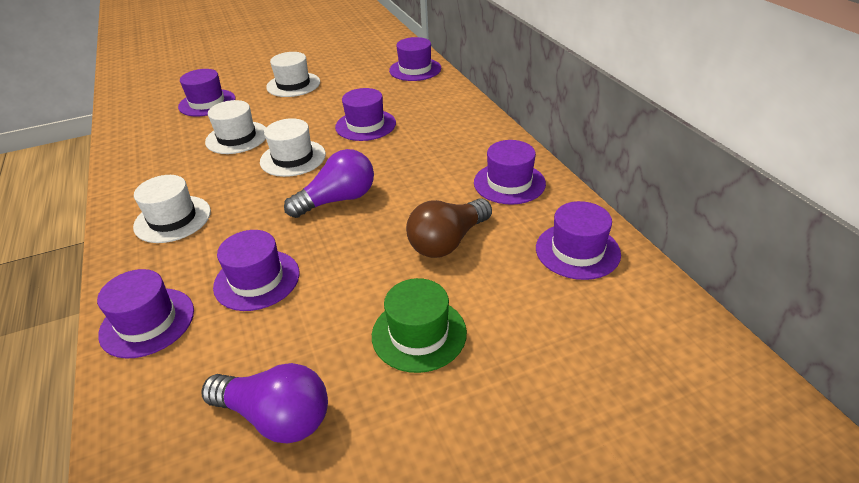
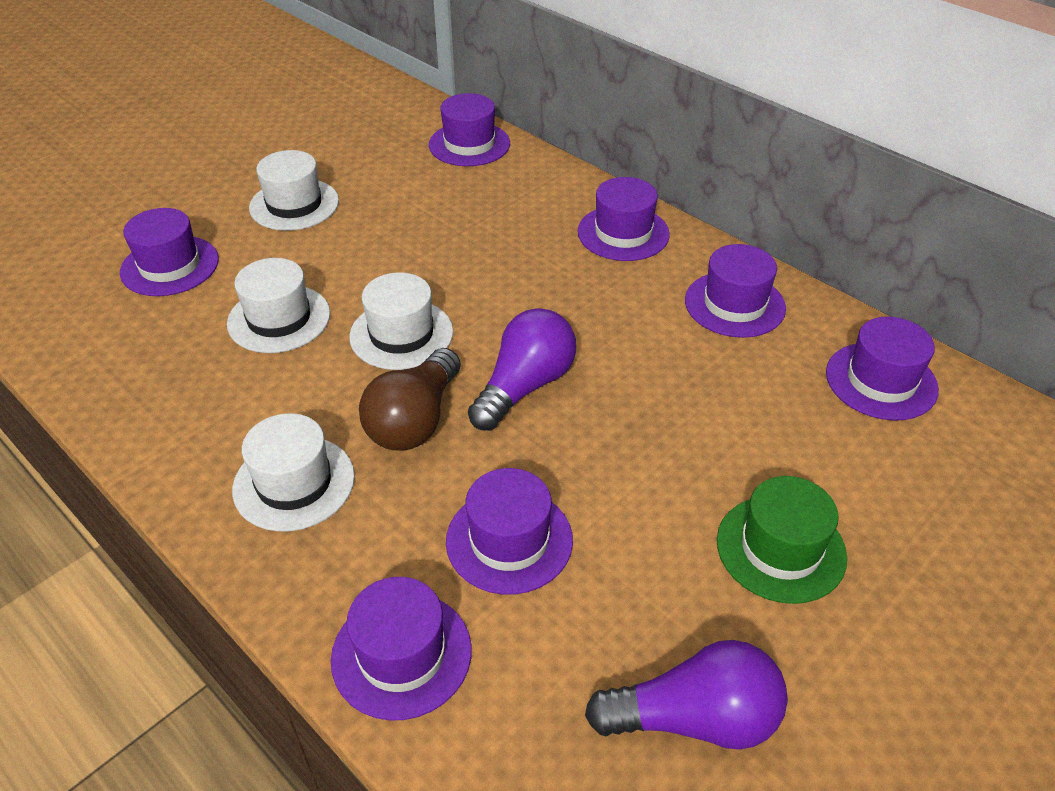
camera: 25 degrees left, 5 degrees up
purple hat [335,88,396,141] -> purple hat moved to [578,177,670,261]
brown light bulb [406,198,492,258] -> brown light bulb moved to [359,348,461,451]

